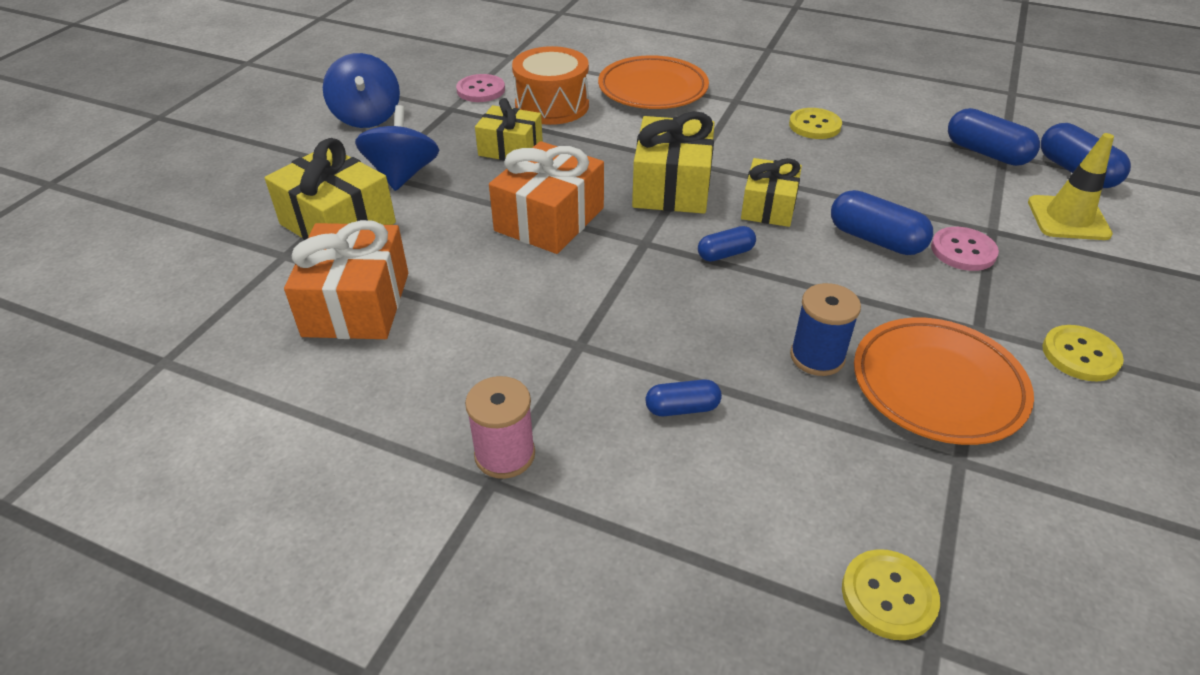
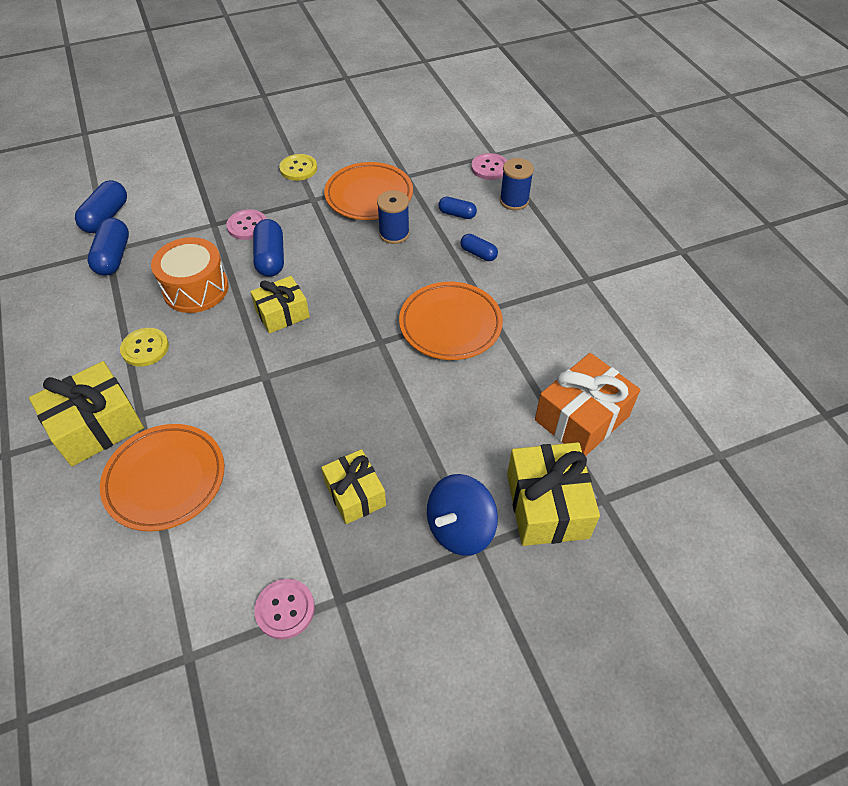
camera: 135 degrees left, 10 degrees up
blue spinning top [323,53,400,128] -> none
pink spool [465,376,535,479] -> none
orange gift [489,141,604,254] -> none
orange drum [512,46,589,125] -> orange drum moved to [151,237,229,313]
yellow gift [632,111,715,214] -> yellow gift moved to [29,361,144,466]
blue capsule [698,226,756,262] -> blue capsule moved to [438,197,477,219]
yellow button [842,549,940,640] -> pink button [471,153,507,180]
yellow traffic cone [1028,133,1114,240] -> none
none -> orange plate [399,282,503,360]
none -> blue spool [500,158,534,210]

